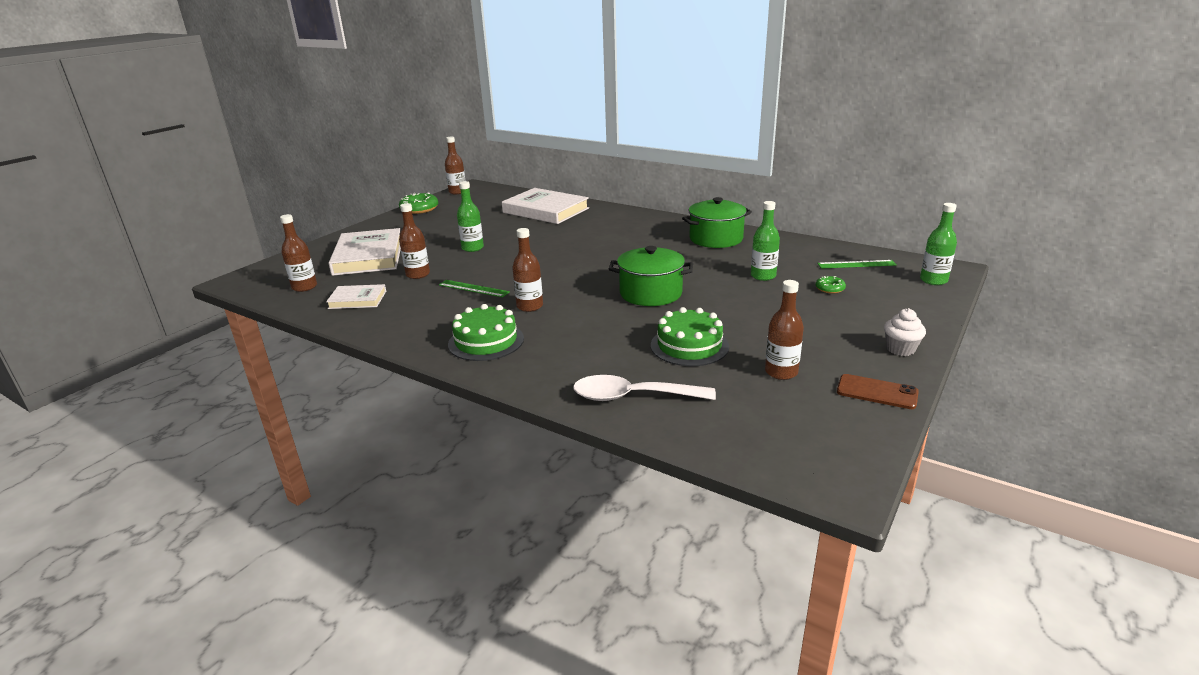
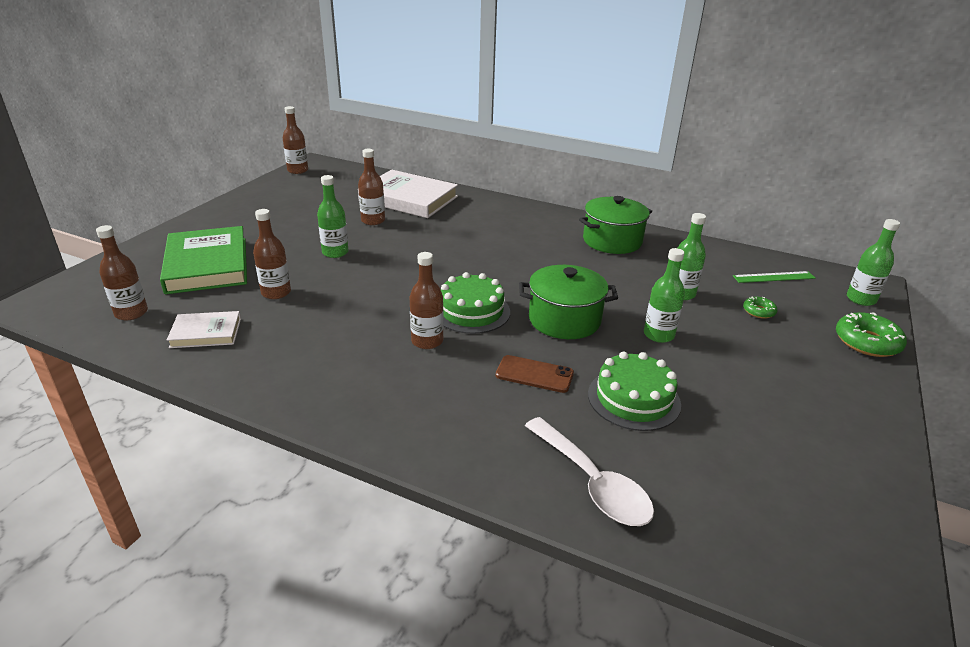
camera: 10 degrees left, 5 degrees up
white book [328,228,401,276] -> green book [160,226,247,294]
green donut [399,193,438,214] -> green donut moved to [836,312,907,357]
green ruler [439,280,510,297] -> none
green cake [448,304,524,361] -> green cake moved to [441,272,510,334]
white spoon [573,375,716,401] -> white spoon turned 120 degrees counterclockwise [525,417,654,526]
brown bottle [765,280,804,380] -> brown bottle moved to [358,149,385,225]
brown phone [837,374,919,409] -> brown phone moved to [496,355,574,393]
white cupcake [884,308,926,356] -> none
none -> green bottle [644,248,685,343]

